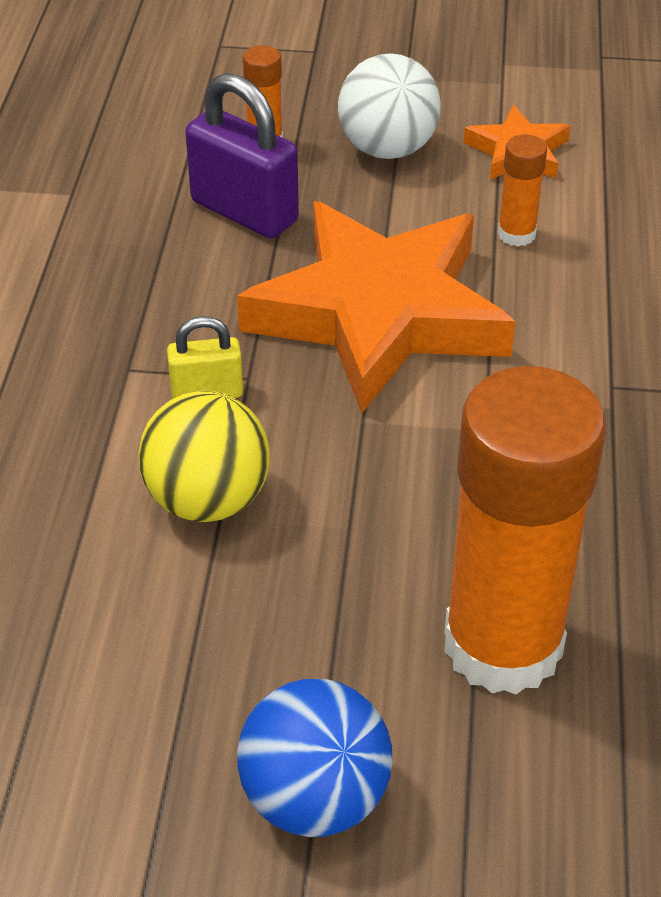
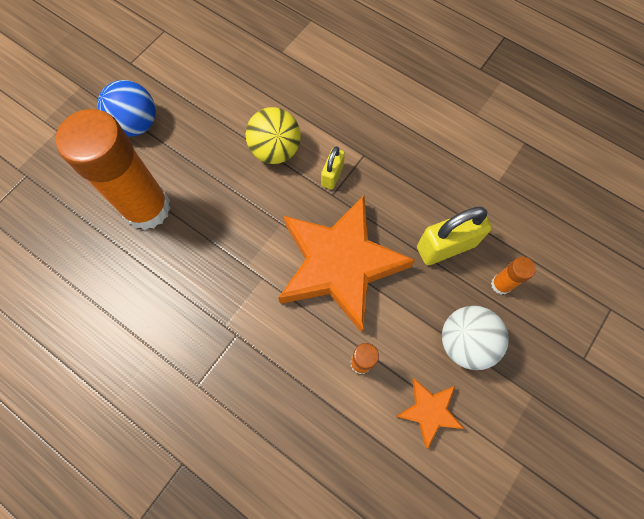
camera: 120 degrees right, 25 degrees up
purple padlock [185,73,299,238] -> yellow padlock [417,207,492,265]

